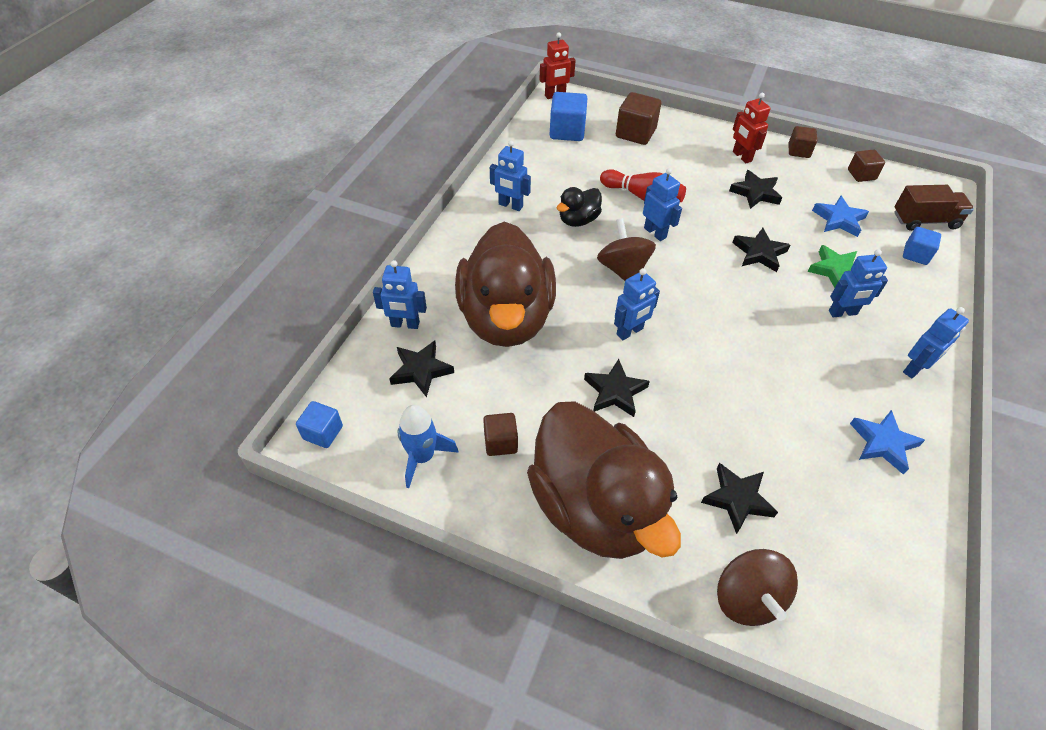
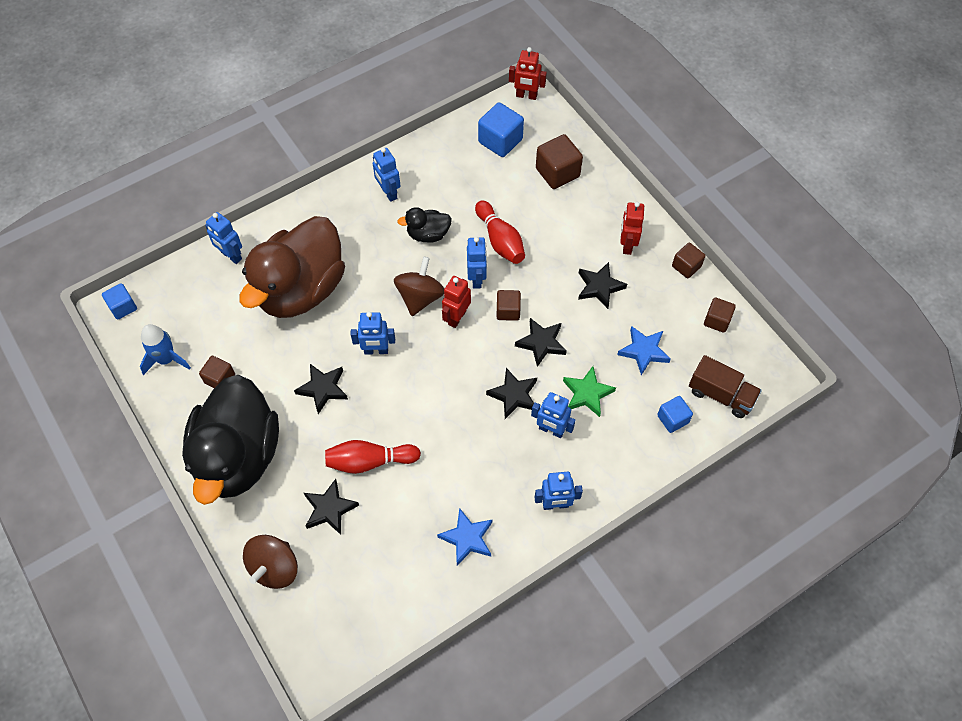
camera: 35 degrees right, 10 degrees up
black star [389,340,454,398] -> black star moved to [486,368,537,419]
brown duck [527,401,681,559] -> black duck [182,375,279,505]
none -> red bowling pin [325,440,421,474]
none -> red robot [442,276,471,328]
none -> brown cube [497,290,521,321]

